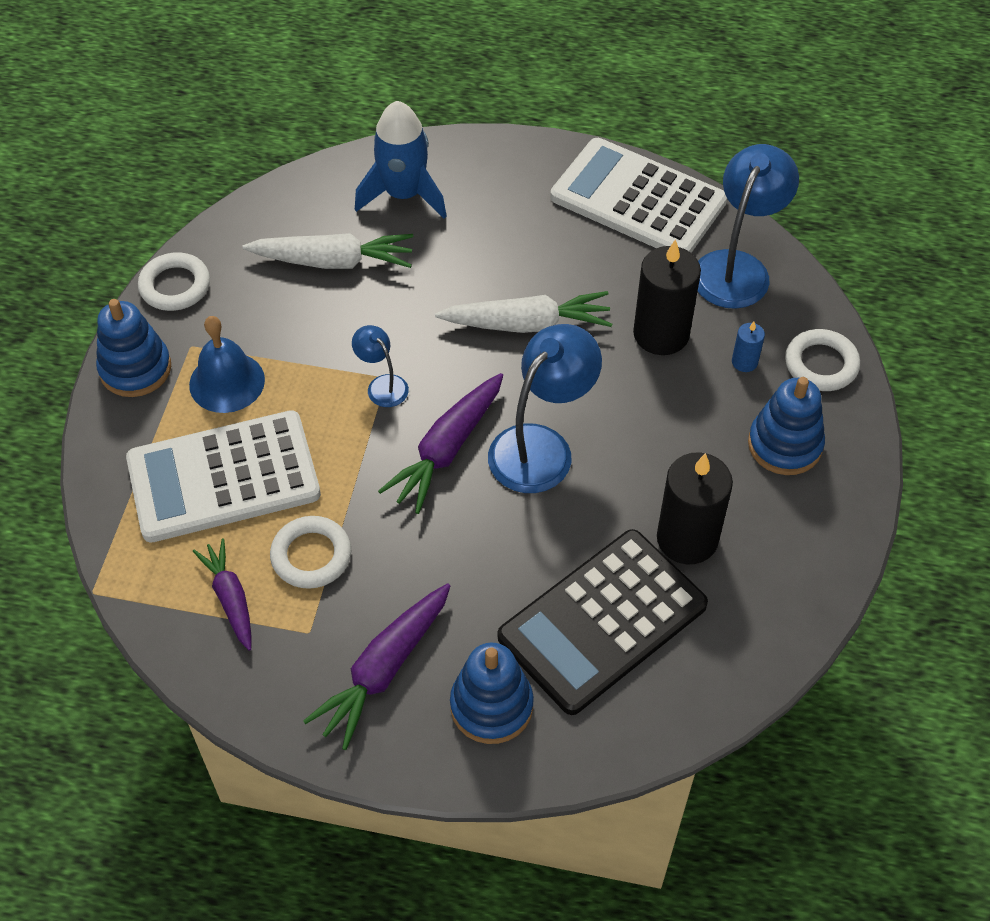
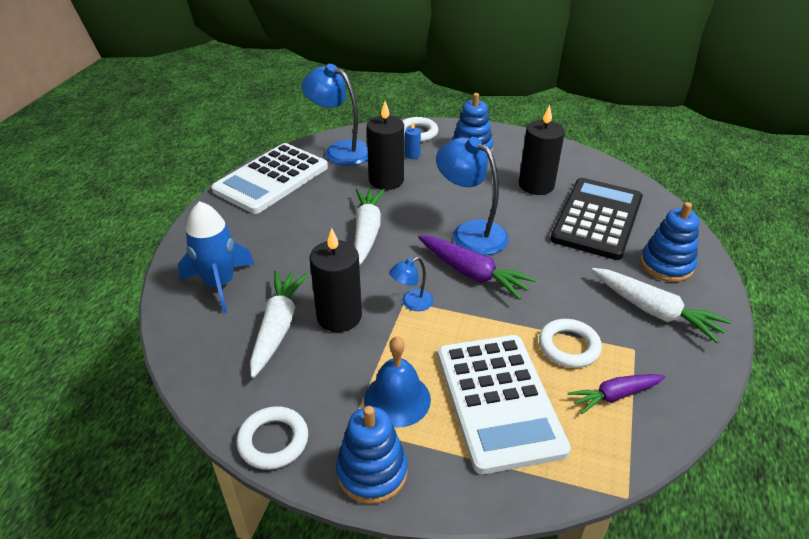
camera: 85 degrees left, 15 degrees down
purple carrot [303,583,450,750] -> white carrot [592,268,732,344]
black calculator [498,529,708,715] -> black calculator turned 120 degrees counterclockwise [550,178,643,260]
none -> black candle [309,228,362,332]

